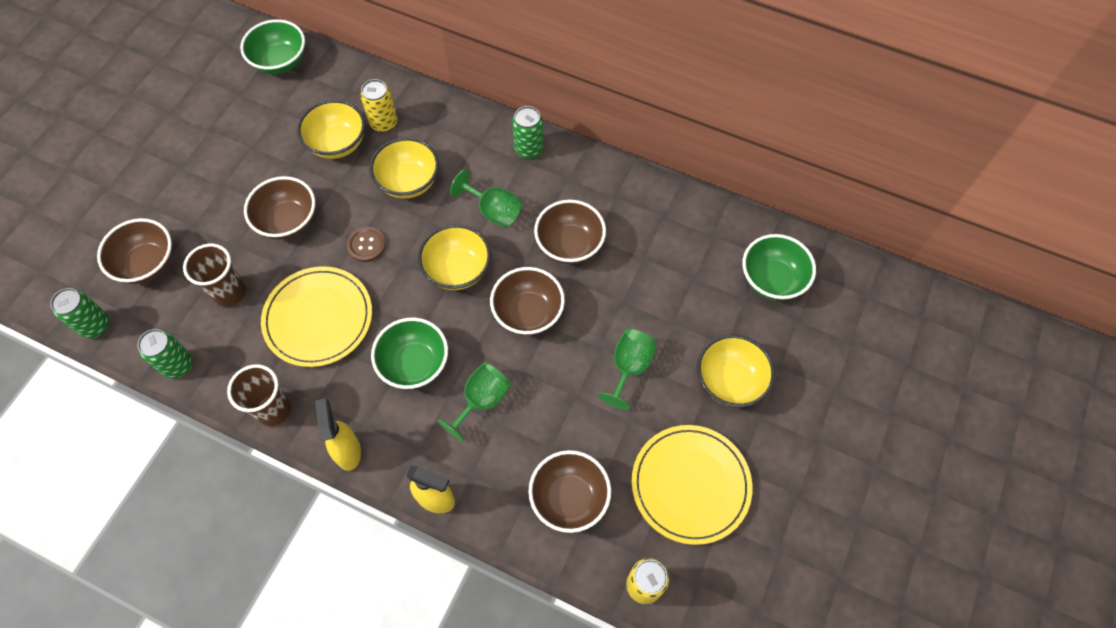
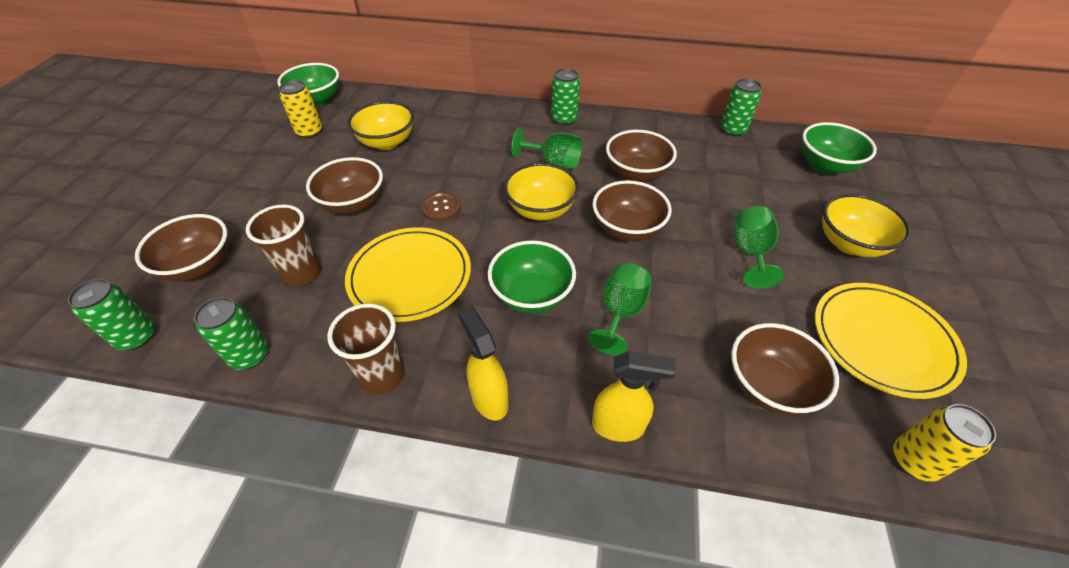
camera: 15 degrees left, 15 degrees down
yellow can [360,79,397,132] -> yellow can moved to [279,80,322,138]
yellow bowl [370,137,439,199] -> none
none -> green can [721,79,762,137]

